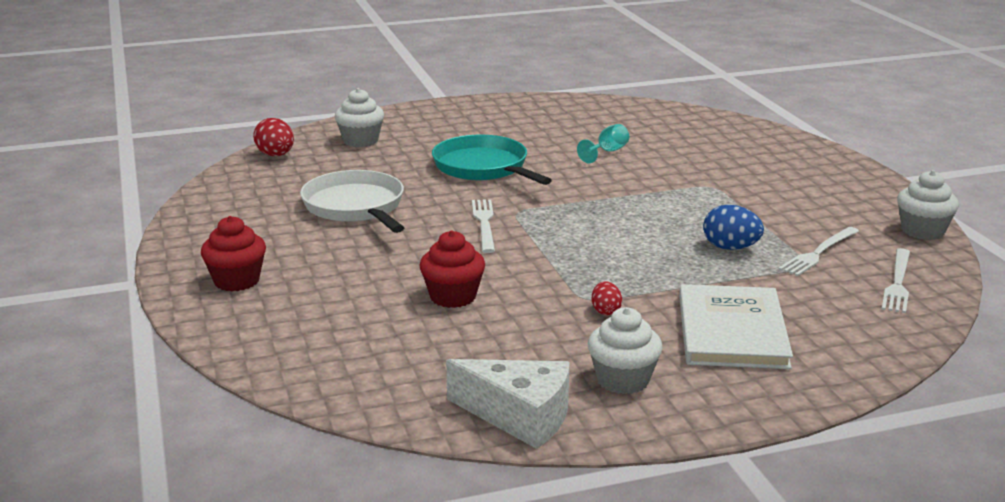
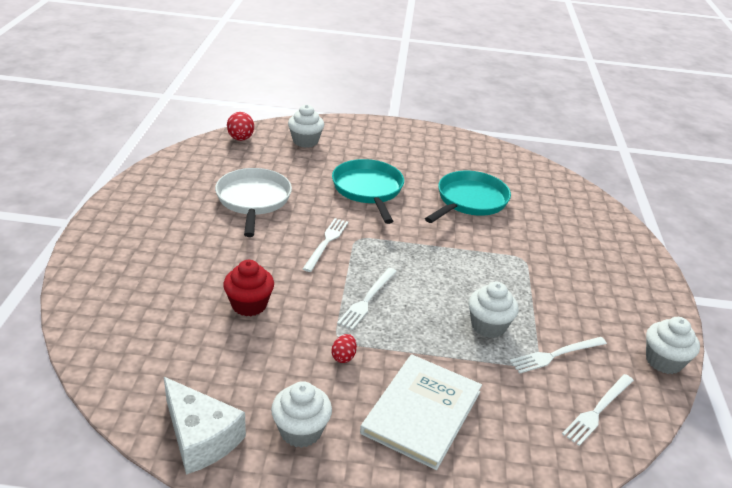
camera: 20 degrees right, 10 degrees up
red cupcake [201,216,266,291] -> none
turquoise goblet [577,124,629,163] -> turquoise pan [425,171,511,223]
blue egg [703,205,764,250] -> white cupcake [468,282,519,338]
none -> white fork [337,268,397,330]

